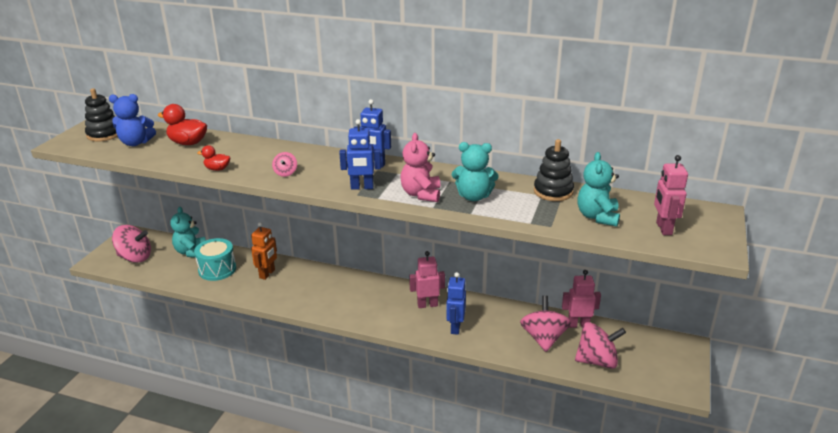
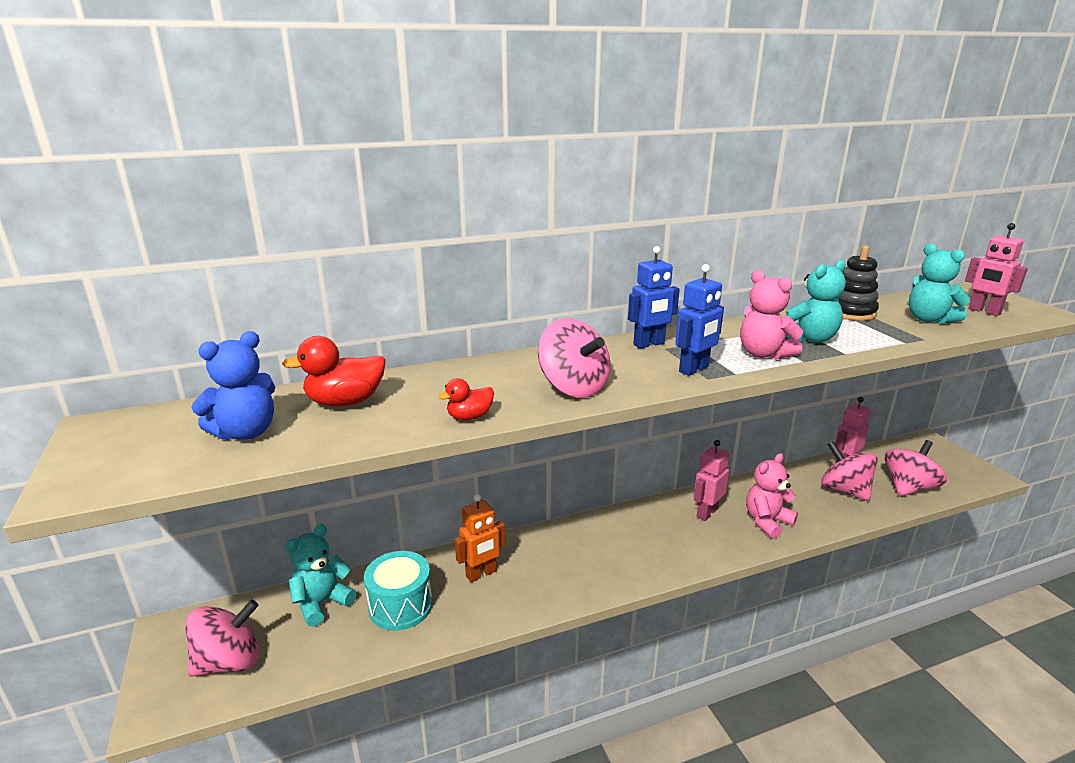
camera: 40 degrees left, 5 degrees down
black stacking toy [85,88,118,141] -> none
turquoise teddy bear [170,207,206,257] -> turquoise teddy bear turned 90 degrees clockwise [285,524,357,627]
orange robot [251,222,277,280] -> orange robot turned 75 degrees clockwise [455,494,506,582]
pink spinning top [272,152,297,177] -> pink spinning top [538,318,610,398], size x2.04
blue robot [446,272,466,335] -> pink teddy bear [746,453,798,539]

